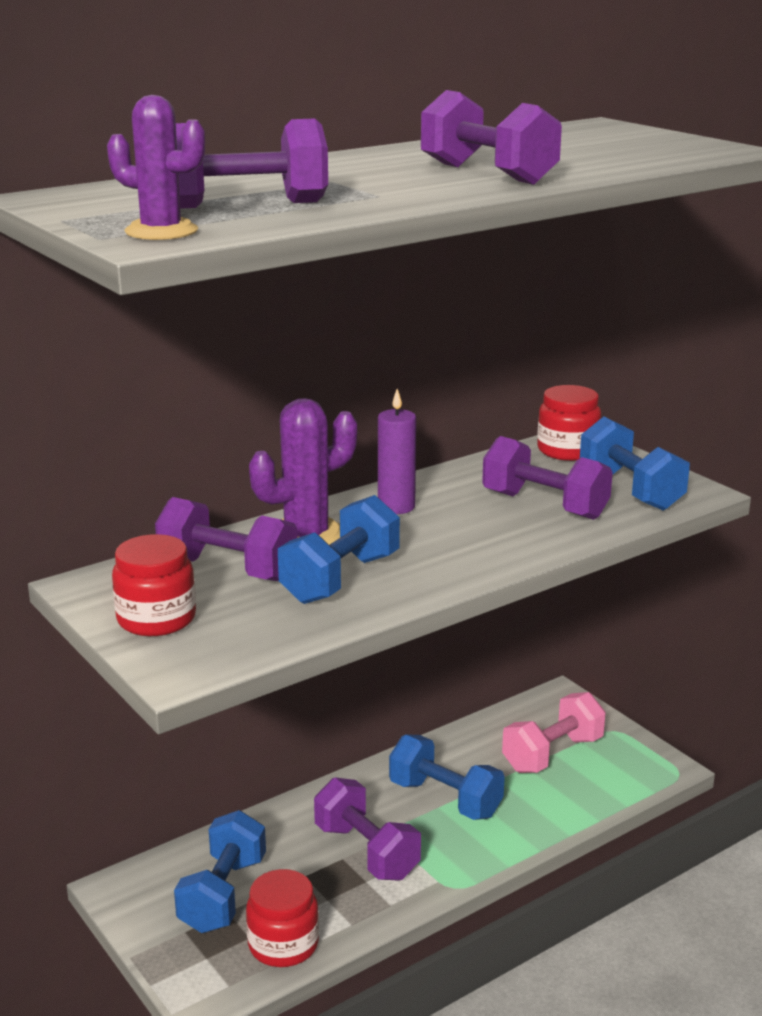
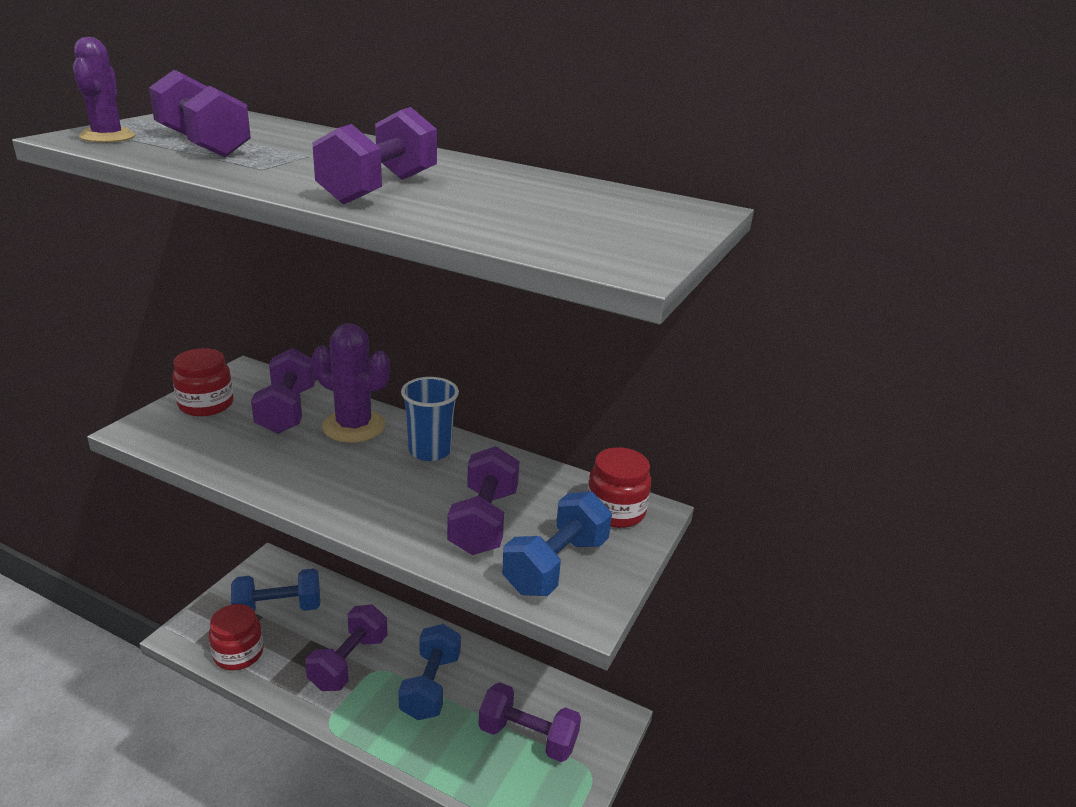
camera: 60 degrees right, 5 degrees up
blue dumbbell [278,495,400,604] -> none
purple candle [378,389,416,514] -> blue cup [401,377,459,461]
pink dumbbell [502,692,606,773] -> purple dumbbell [478,682,581,762]

